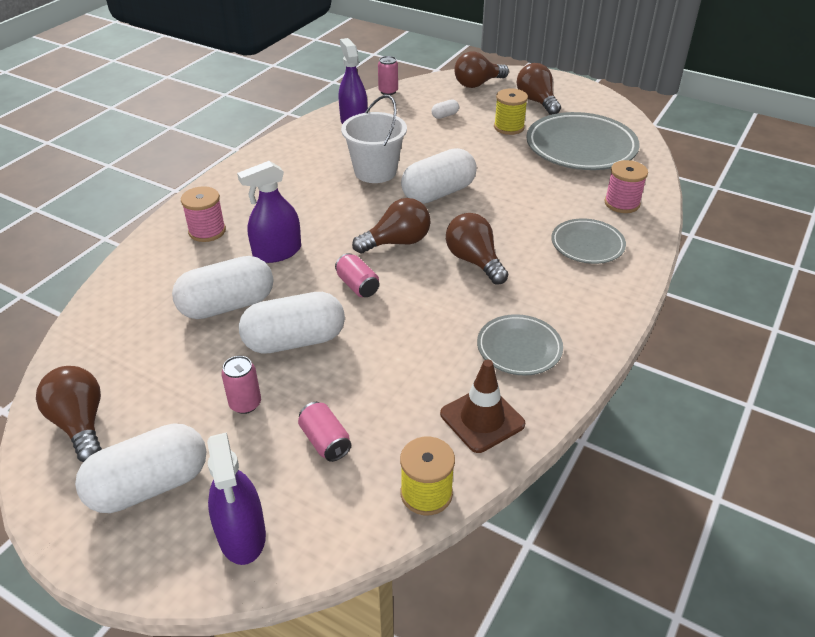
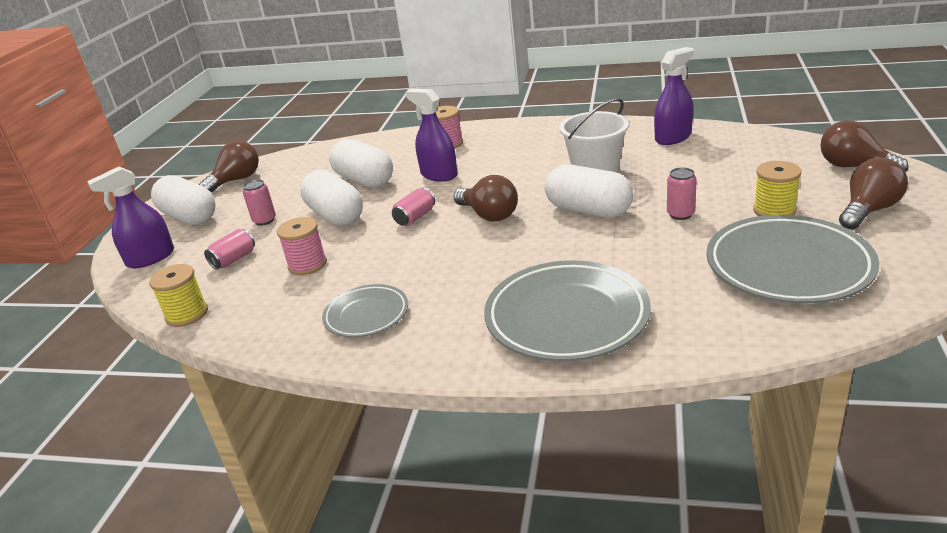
camera: 75 degrees right, 10 degrees down
pink can [378,56,398,95] -> pink can moved to [667,167,697,220]
white capsule [431,99,459,119] -> none
brown traffic cone [440,360,525,453] -> none
brown light bulb [446,213,508,285] -> none
grey plate [551,219,626,264] -> grey plate [484,260,651,361], size x1.78
pink spool [604,160,648,213] -> pink spool moved to [277,217,327,275]

